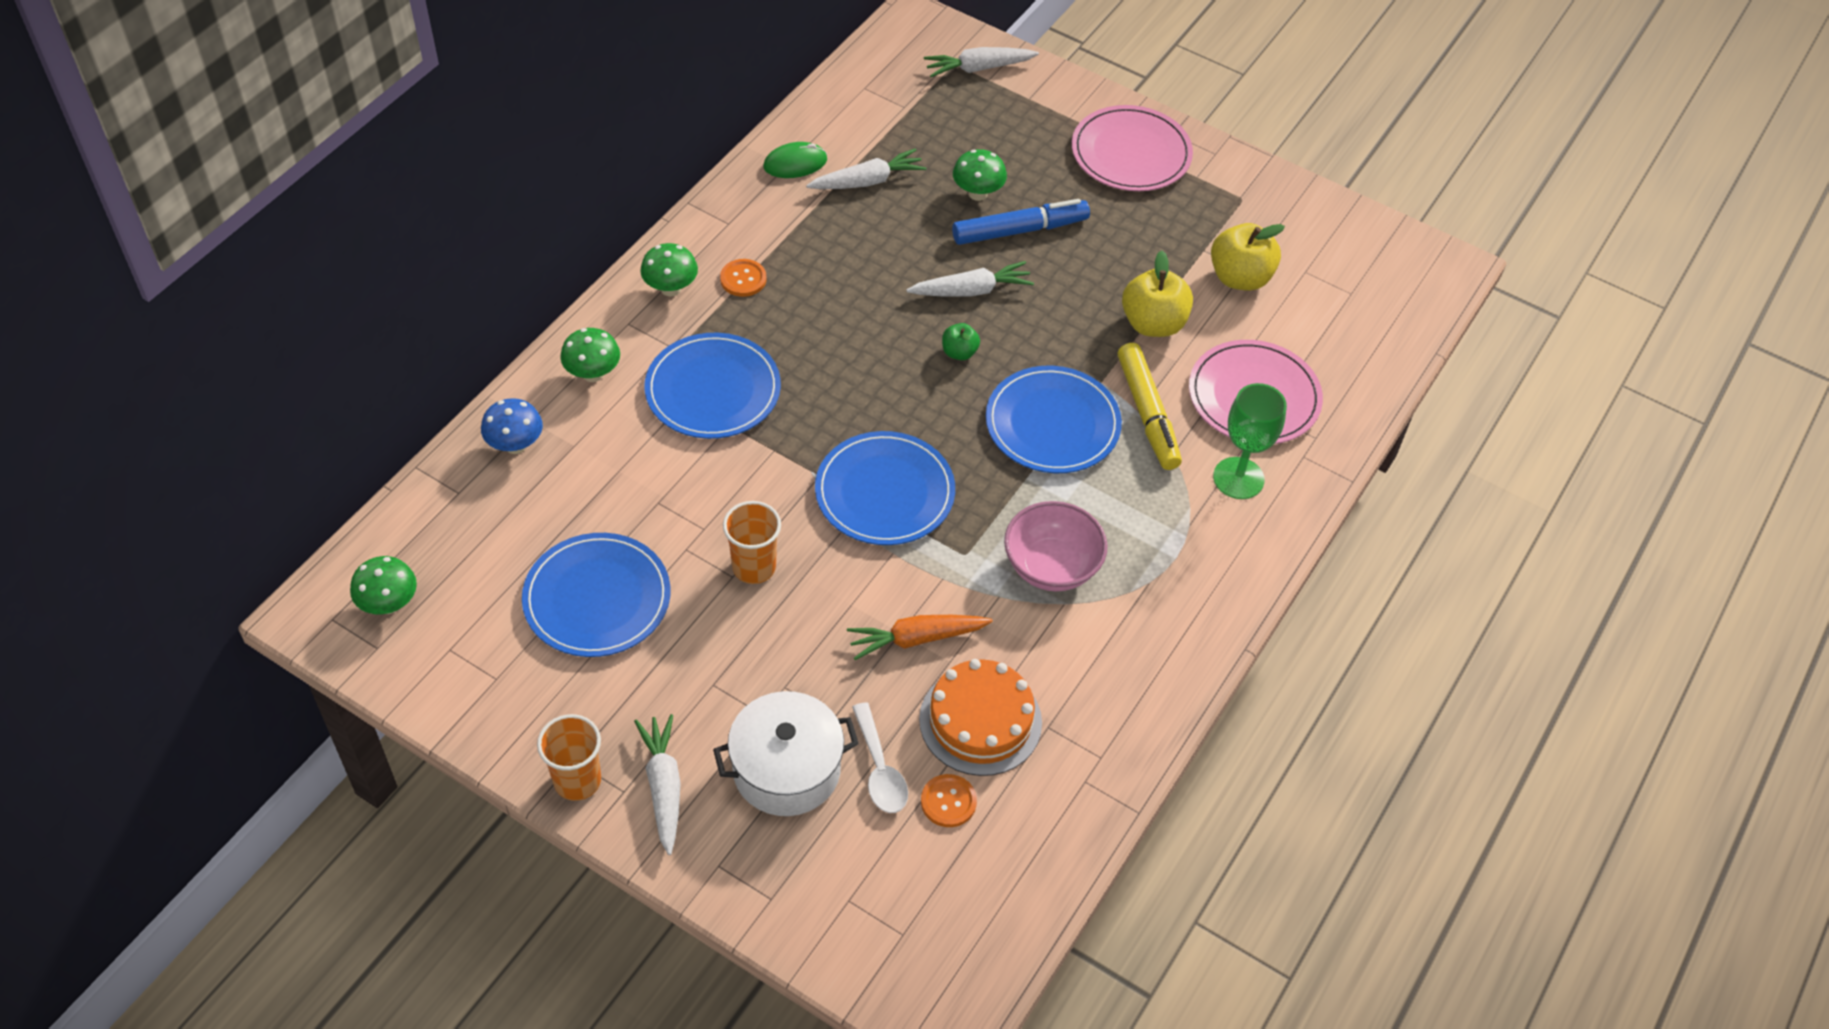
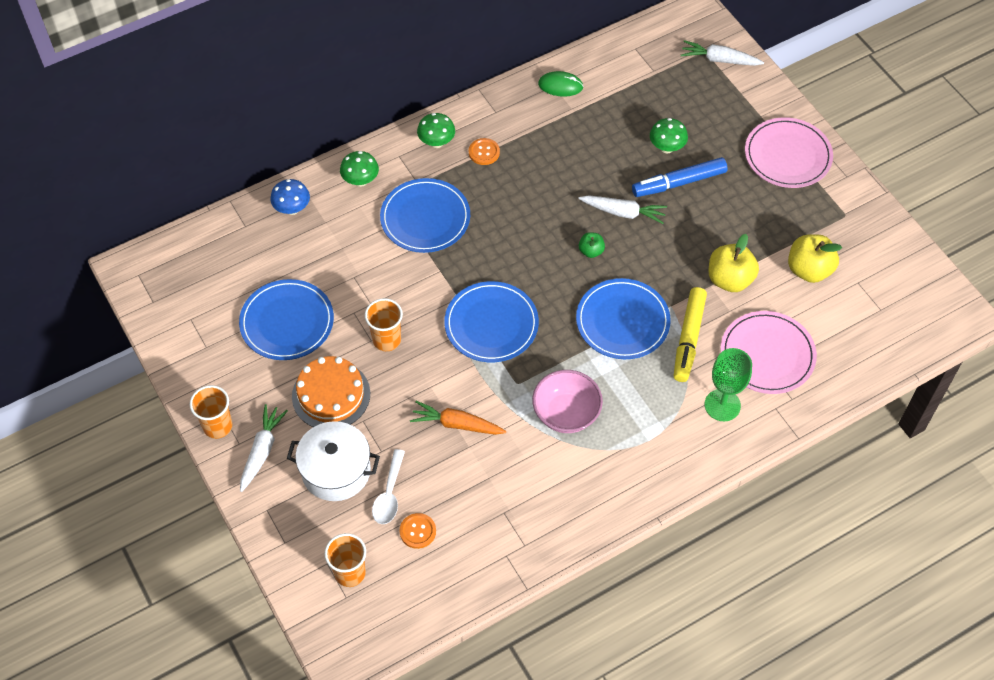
camera: 30 degrees right, 5 degrees up
green mushroom [350,556,417,614] -> none
white carrot [806,149,927,189] -> none
orange cake [919,659,1042,776] -> orange cake moved to [292,356,370,427]
blue marker [952,199,1090,245] -> blue marker turned 150 degrees clockwise [632,157,728,197]
none -> orange cup [325,533,366,587]

